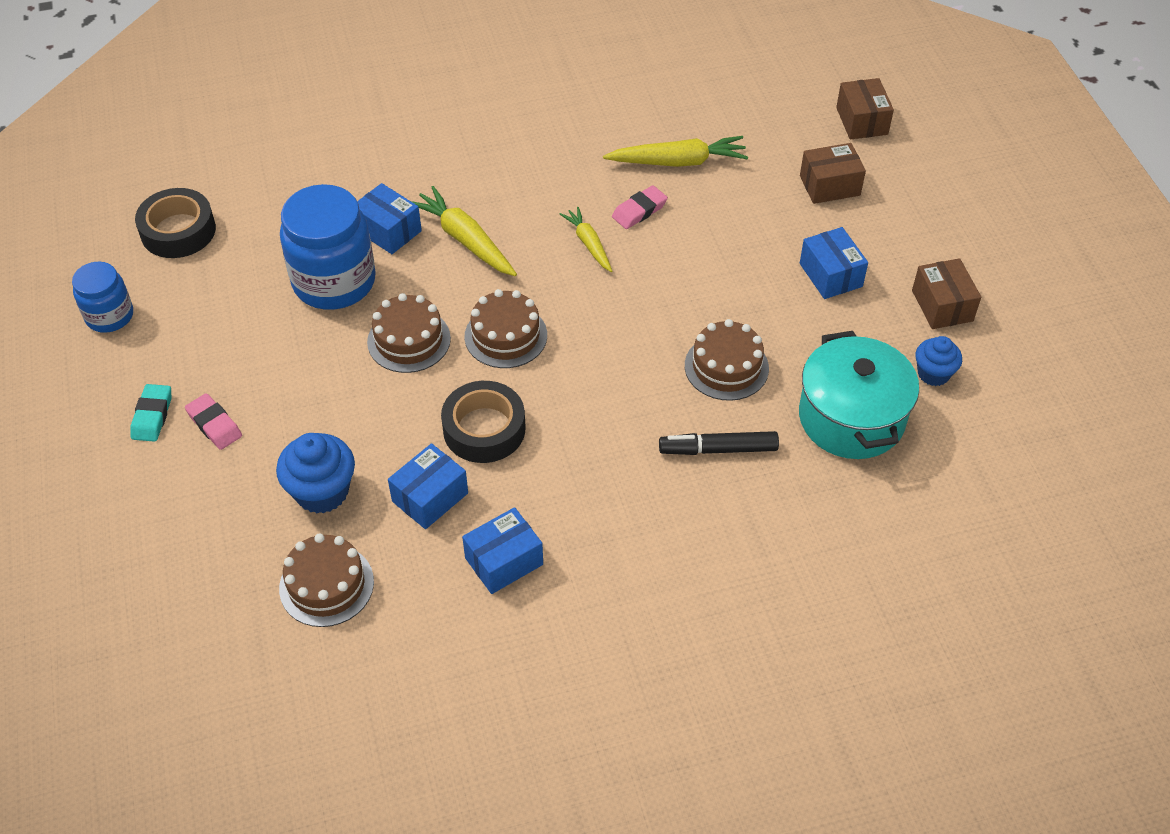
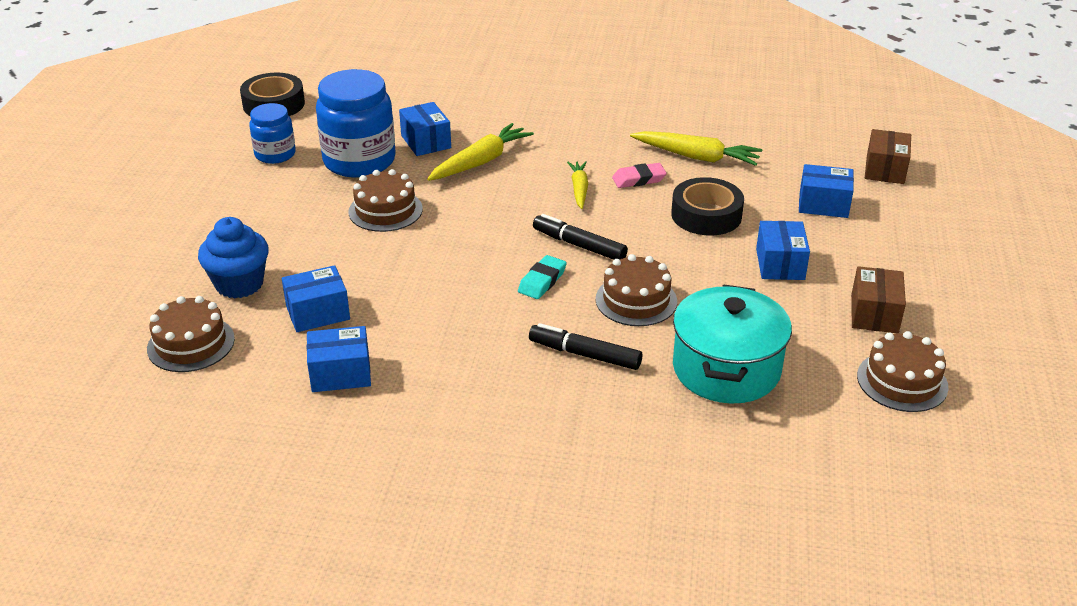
camera: 25 degrees right, 15 degrees down
blue jar [72,262,133,333] -> blue jar moved to [249,103,296,164]
turquoise eraser [130,384,171,442] -> turquoise eraser moved to [518,255,567,299]
pink eraser [185,393,242,450] -> none
yellow carrot [411,186,517,276] -> yellow carrot turned 60 degrees clockwise [427,123,534,181]
black tape [441,381,526,463] -> black tape moved to [671,177,744,236]
brown cake [465,289,547,368] -> brown cake moved to [857,331,949,412]
brown box [800,143,866,204] -> blue box [799,164,854,218]
blue cupcake [915,336,962,386] -> none
none -> black marker [533,214,628,260]

